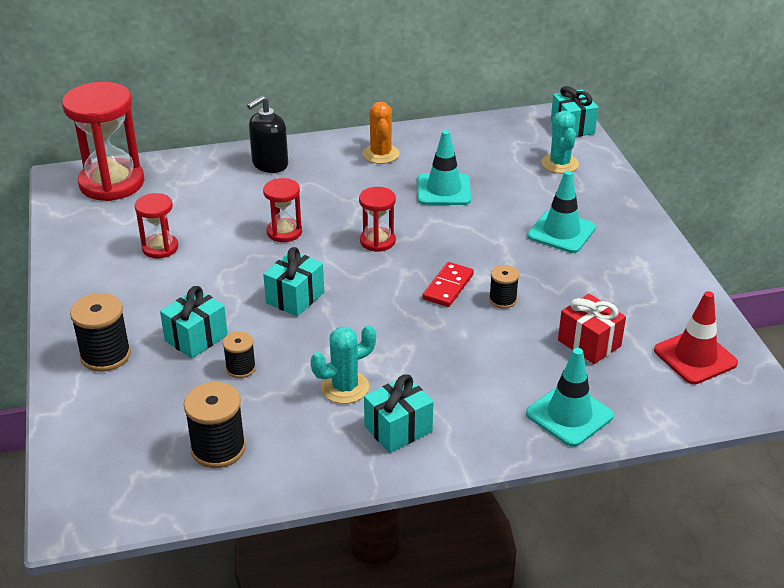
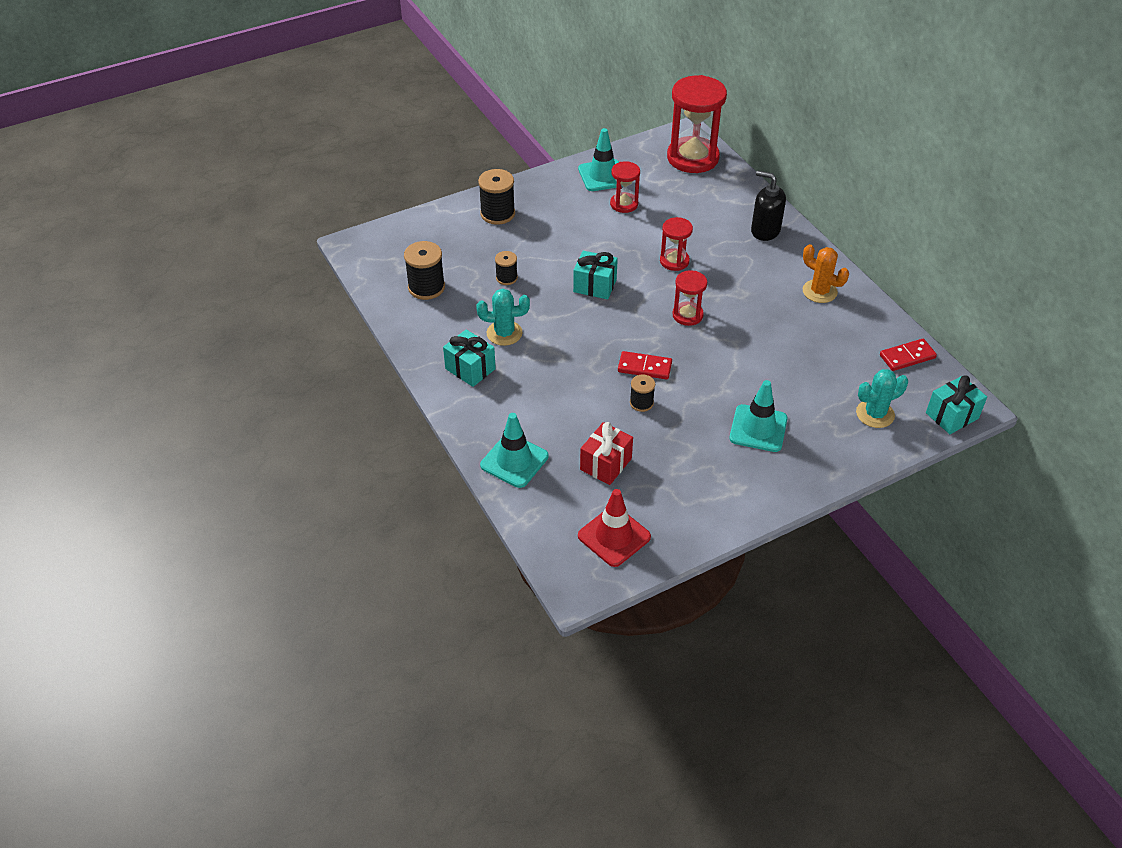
camera: 75 degrees right, 10 degrees up
turquoise gift [160,286,228,358] -> none
turquoise cactus [311,325,376,404] -> turquoise cactus turned 45 degrees counterclockwise [476,289,530,346]
orange cactus [363,101,400,164] -> orange cactus turned 60 degrees clockwise [803,244,849,303]
turquoise traffic cone [418,130,471,205] -> turquoise traffic cone moved to [578,128,623,191]
none -> red domino [880,339,937,371]

